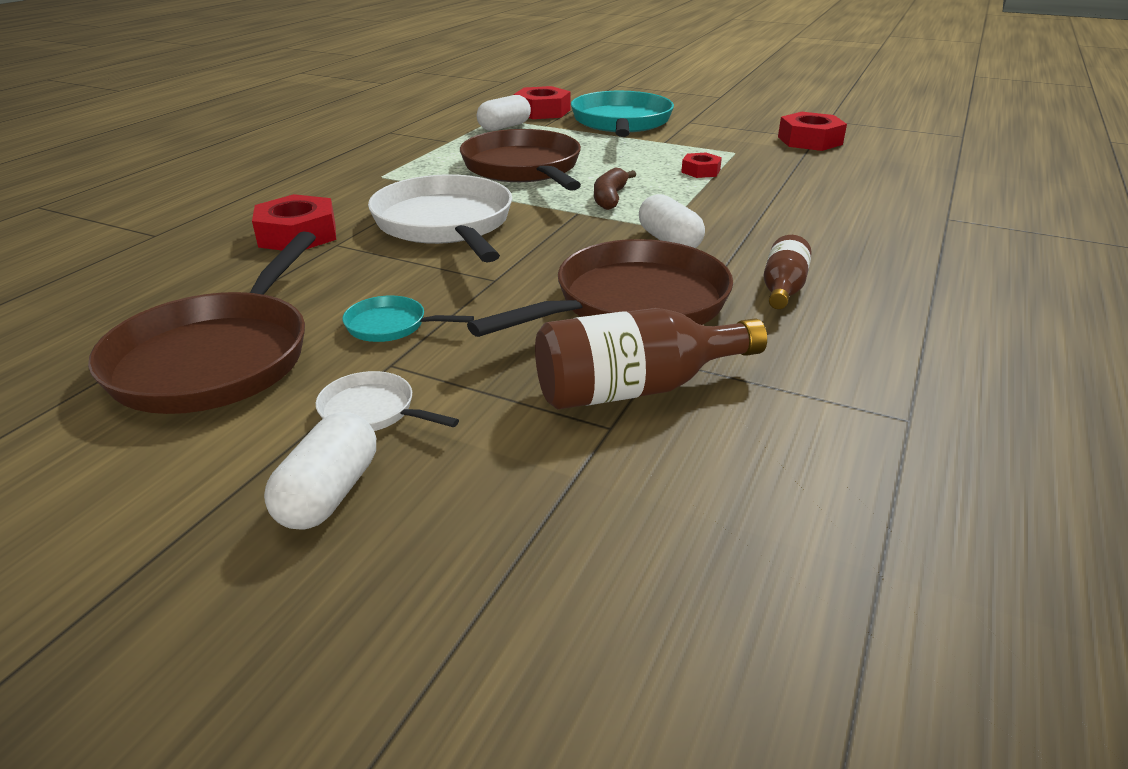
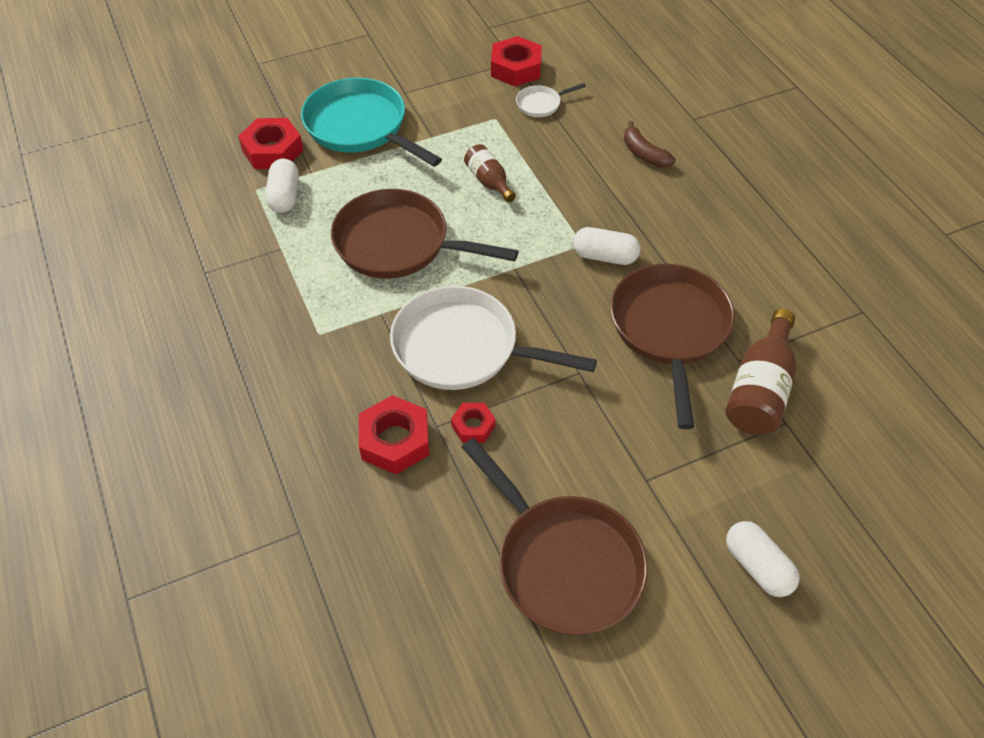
camera: 50 degrees left, 20 degrees up
white pan [315,371,459,431] -> white pan moved to [516,83,586,117]
turquoise pan [343,295,474,342] -> none
brown banana [594,167,636,210] -> brown banana moved to [624,121,676,168]
red nut [681,153,722,178] -> red nut moved to [451,403,496,443]
brown bottle [763,235,812,309] -> brown bottle moved to [464,144,516,202]

